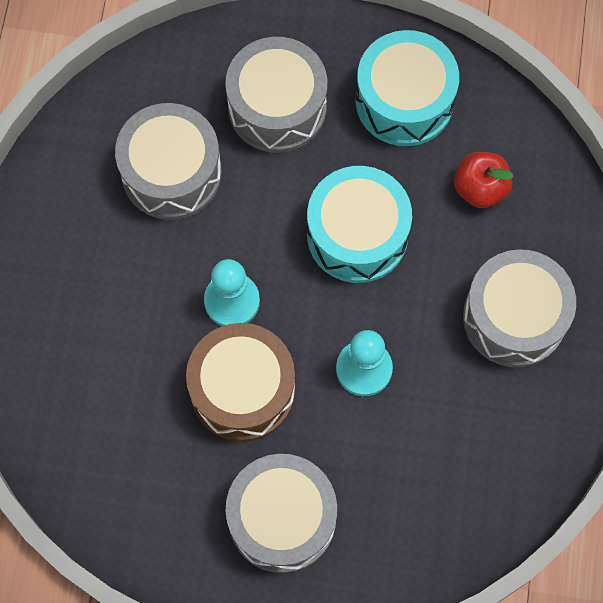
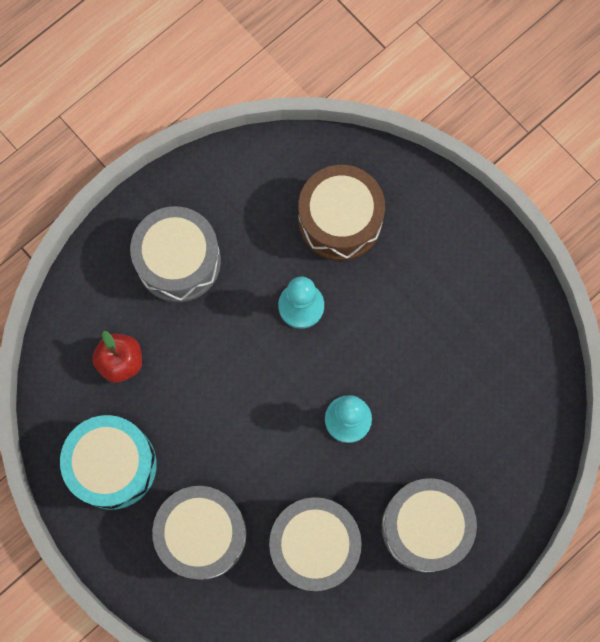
camera: 140 degrees left, 5 degrees up
brown drum [186,323,295,442] -> brown drum moved to [299,165,385,261]
grey drum [225,454,337,573] -> grey drum moved to [382,478,477,572]
turquoise drum [307,166,412,283] -> none

